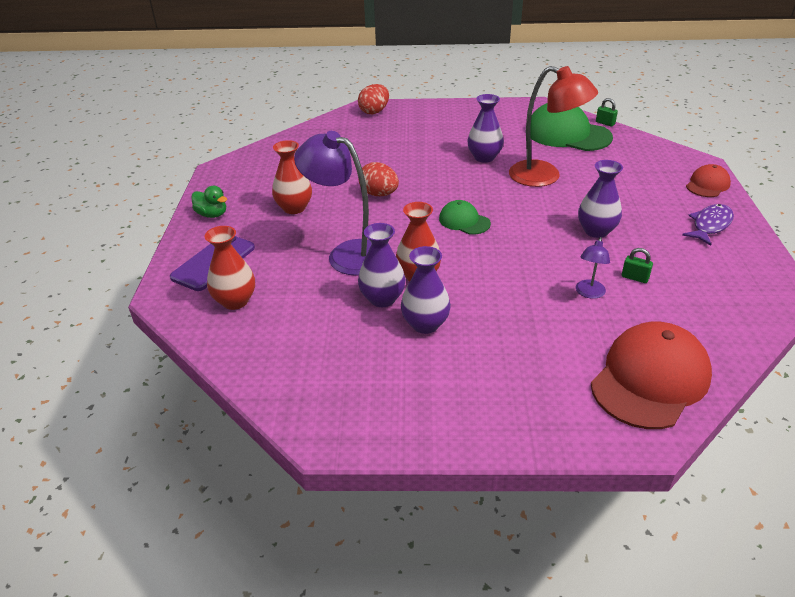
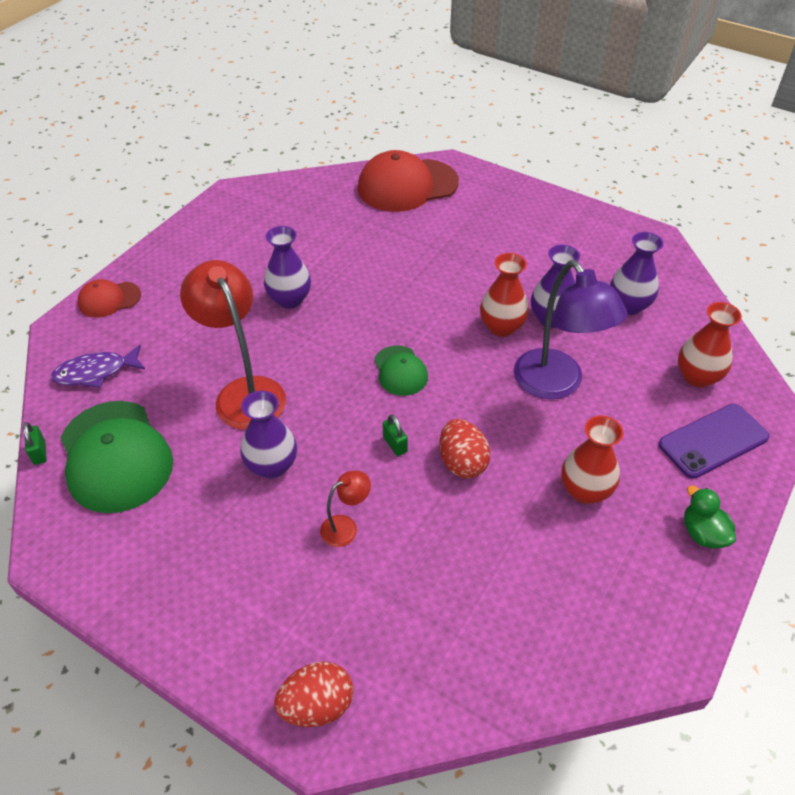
camera: 150 degrees left, 10 degrees up
purple vase [401,246,451,334] -> purple vase moved to [610,232,664,315]
purple lamp [576,237,610,299] -> none
green padlock [622,248,653,283] -> green padlock moved to [383,414,408,456]
purple fish [682,204,734,246] -> purple fish moved to [51,345,145,388]
none -> red lamp [320,471,371,547]

